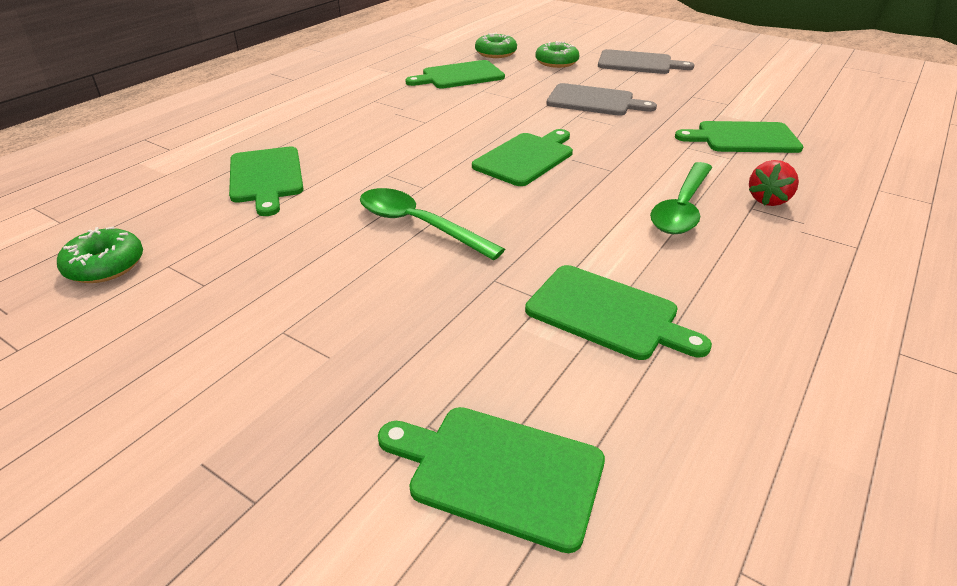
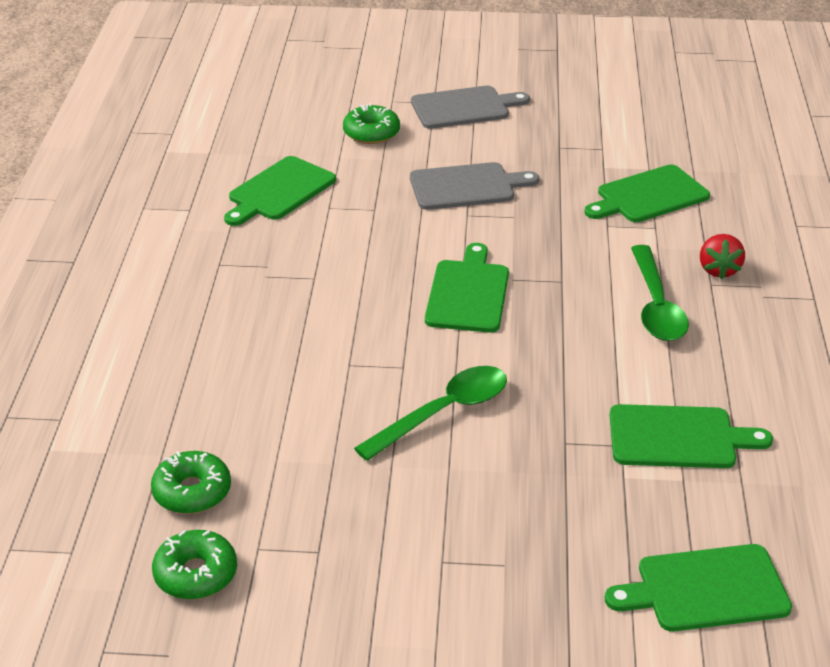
camera: 30 degrees left, 0 degrees up
green cutting board [229,147,304,216] -> none
green spoon [360,188,505,260] -> green spoon turned 135 degrees clockwise [354,366,507,461]
green donut [475,33,517,58] -> green donut moved to [151,451,231,514]

